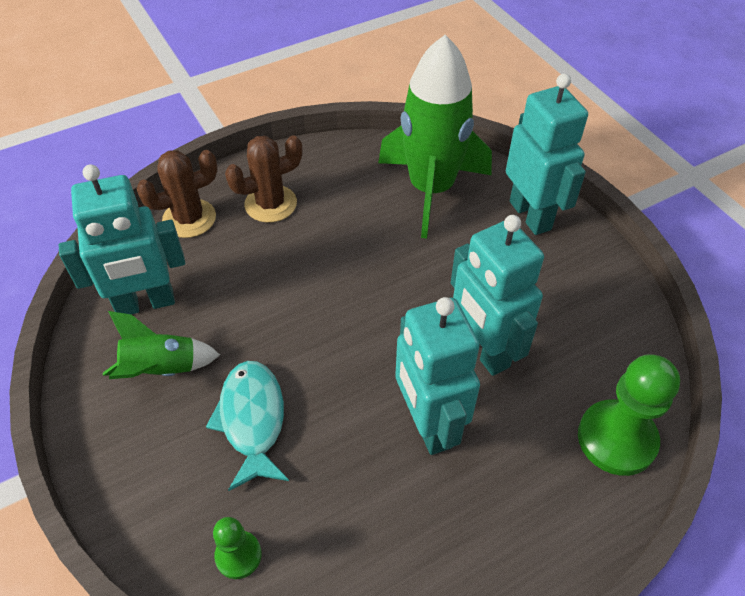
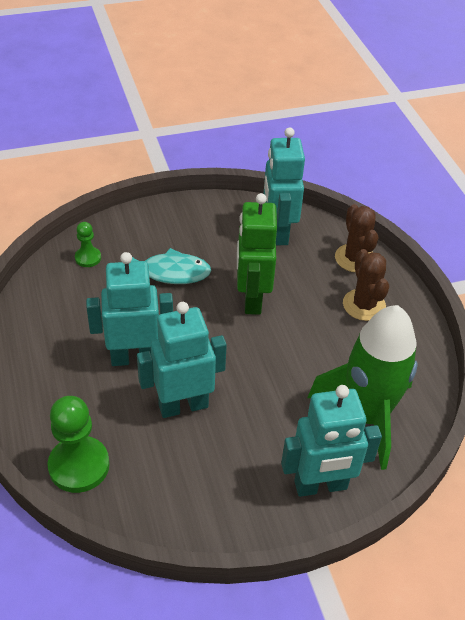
camera: 100 degrees right, 5 degrees down
green rocket [103,311,220,379] -> none
none -> green robot [237,193,277,315]

